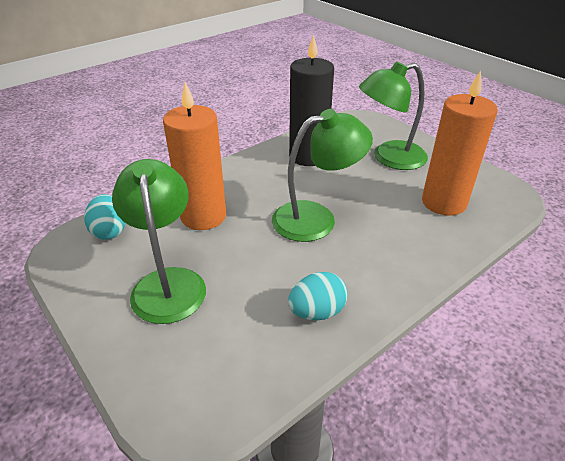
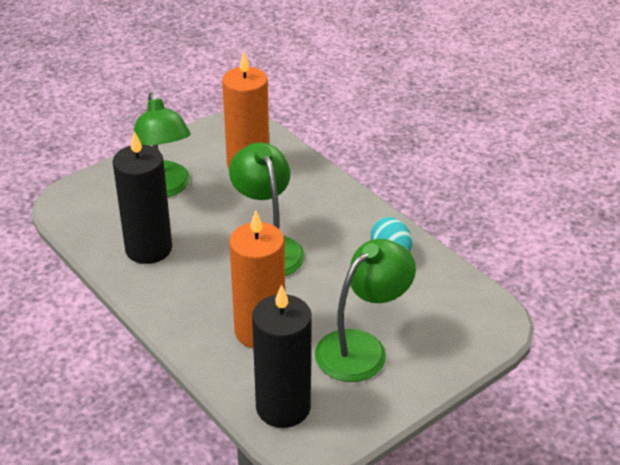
camera: 90 degrees left, 0 degrees up
turquoise egg [84,194,126,240] -> black candle [252,284,312,428]
green lamp [112,159,206,324] -> green lamp turned 150 degrees clockwise [315,239,416,382]

